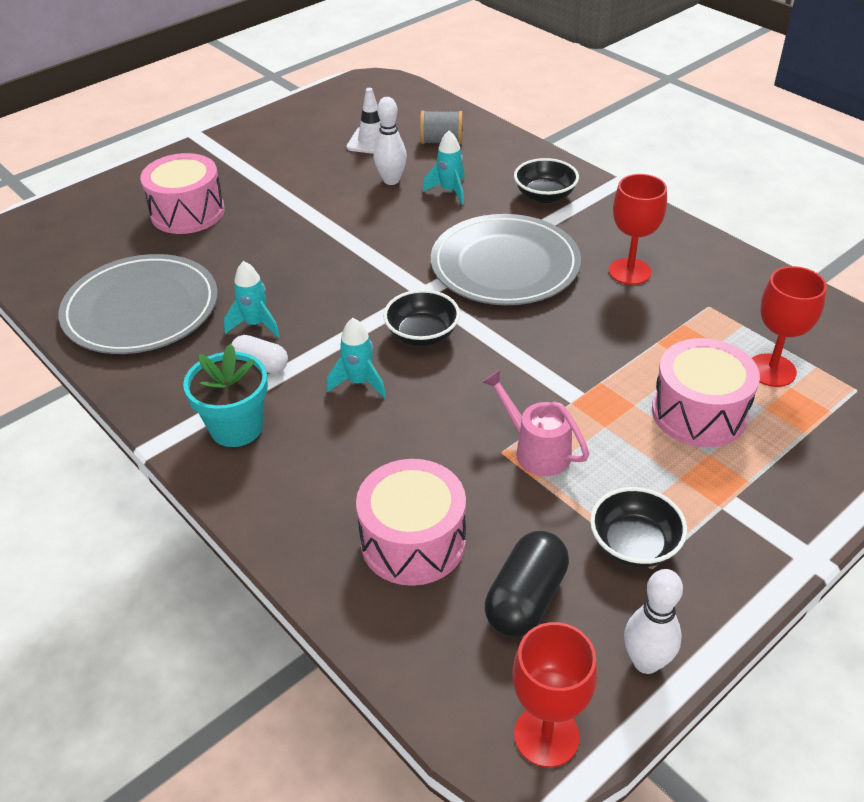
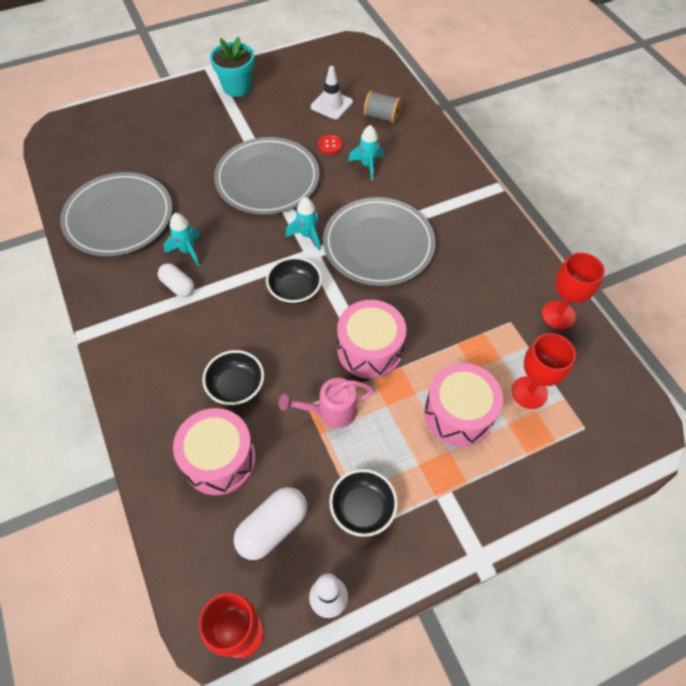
camera: 15 degrees right, 15 degrees up
pink drum [140,153,225,234] -> pink drum moved to [337,300,406,379]
turquoise flower pot [183,344,268,447] -> turquoise flower pot moved to [210,37,254,97]
turquoise rocket [327,318,386,398] -> turquoise rocket moved to [286,197,321,250]
white bowling pin [374,97,407,185] -> red button [318,134,343,154]
pink watering can [482,370,589,476] -> pink watering can turned 75 degrees counterclockwise [279,378,375,428]
black capsule [485,531,569,637] -> white capsule [234,487,307,560]
black bowl [514,158,579,203] -> black bowl moved to [202,350,264,405]
red goblet [609,174,667,285] -> red goblet moved to [542,252,605,329]
none -> grey plate [214,137,320,215]

